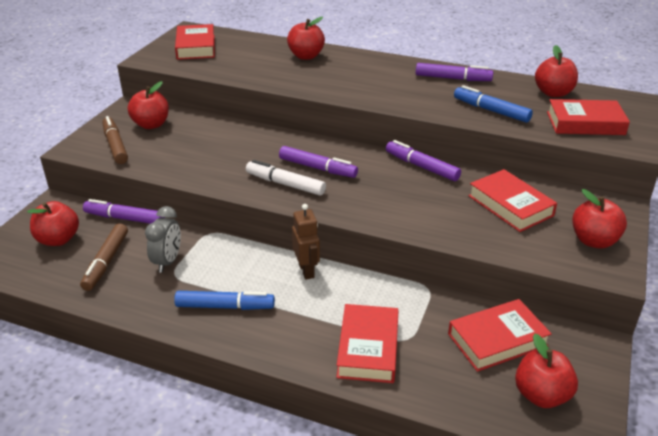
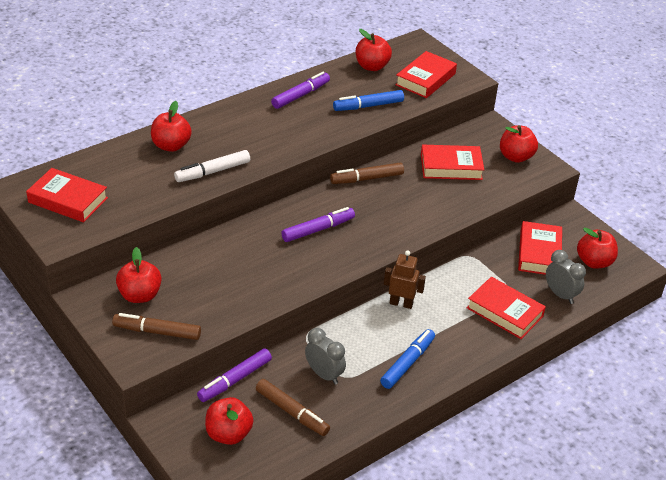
camera: 60 degrees left, 5 degrees up
white marker [246,160,326,196] -> white marker moved to [174,150,250,182]
purple marker [386,140,461,181] -> brown marker [330,163,404,184]
none -> grey clock [546,250,586,304]

